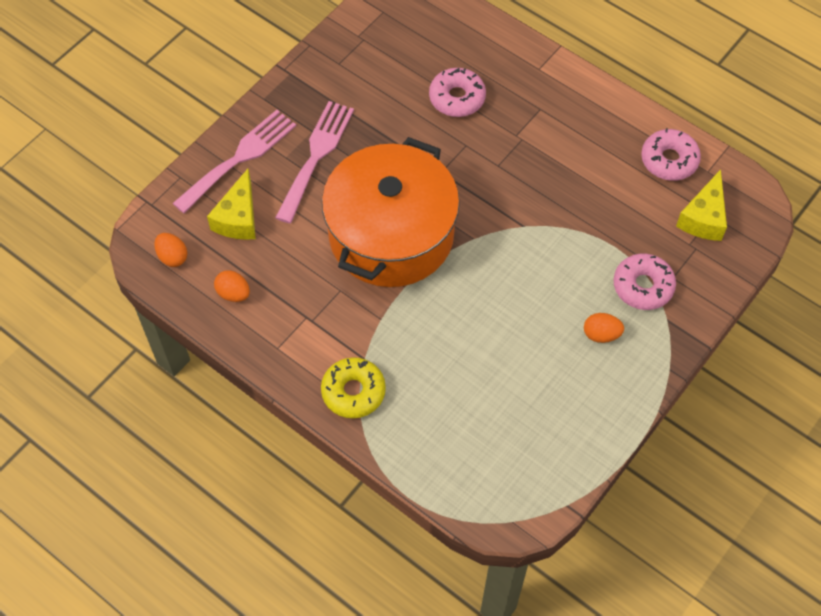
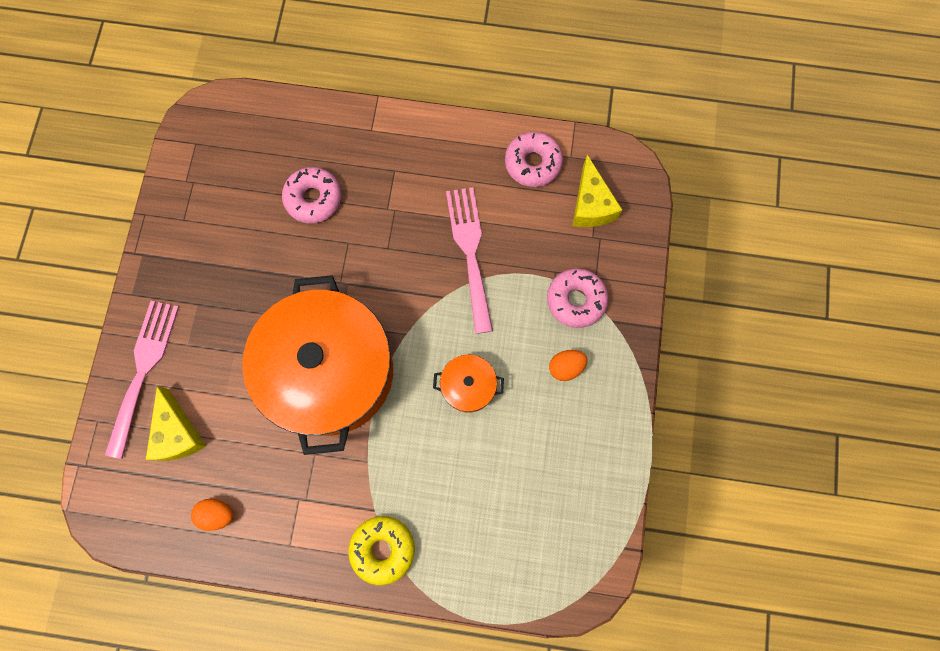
camera: 30 degrees left, 15 degrees up
orange egg [154,233,187,267] -> none
pink fork [275,101,354,223] -> pink fork moved to [446,187,493,334]
none -> orange pot [433,355,504,413]

